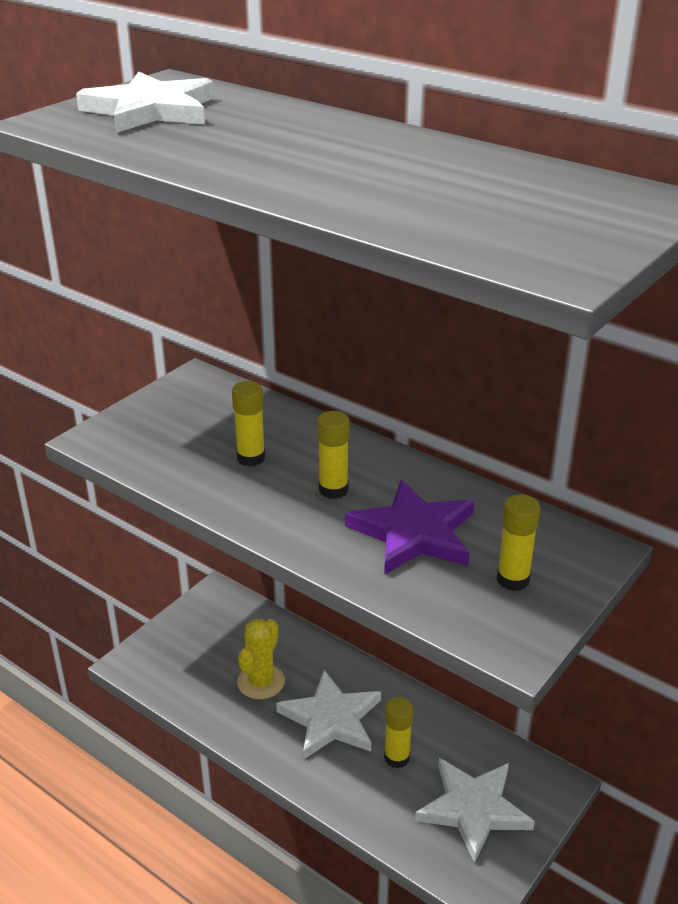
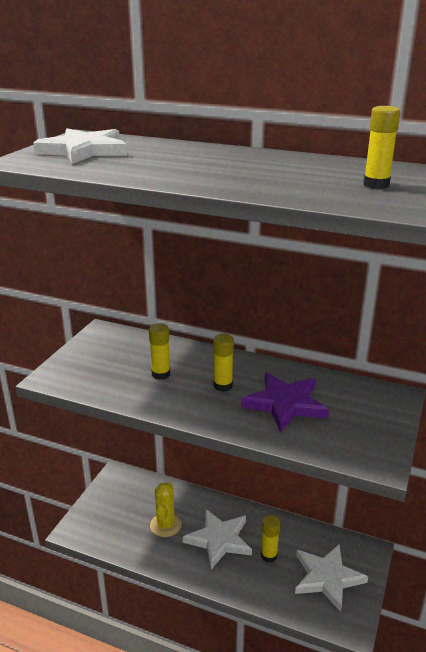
camera: 15 degrees left, 5 degrees down
yellow glue stick [497,494,540,591] -> yellow glue stick moved to [363,106,401,189]

